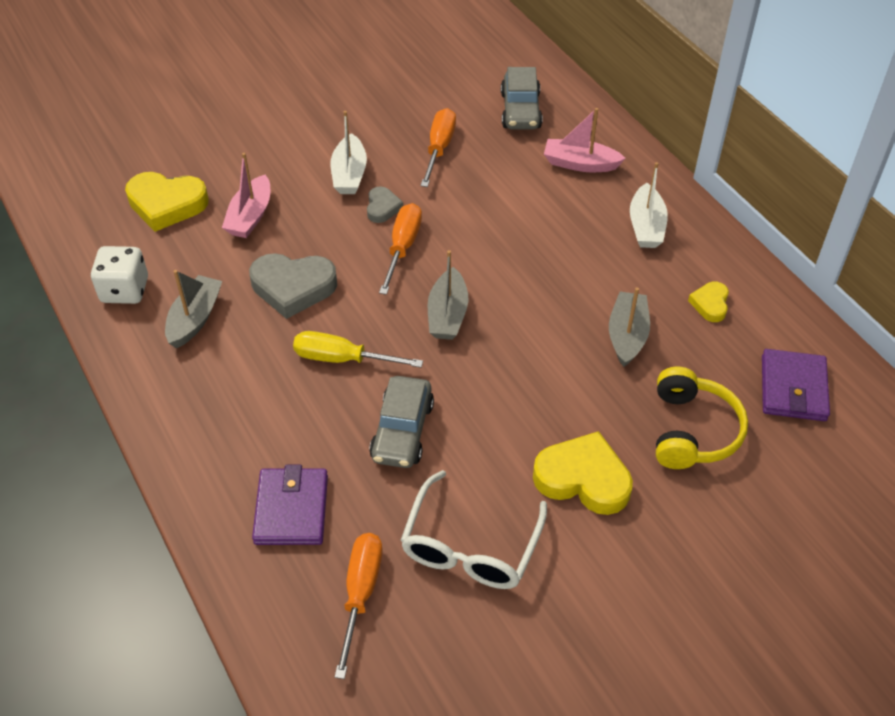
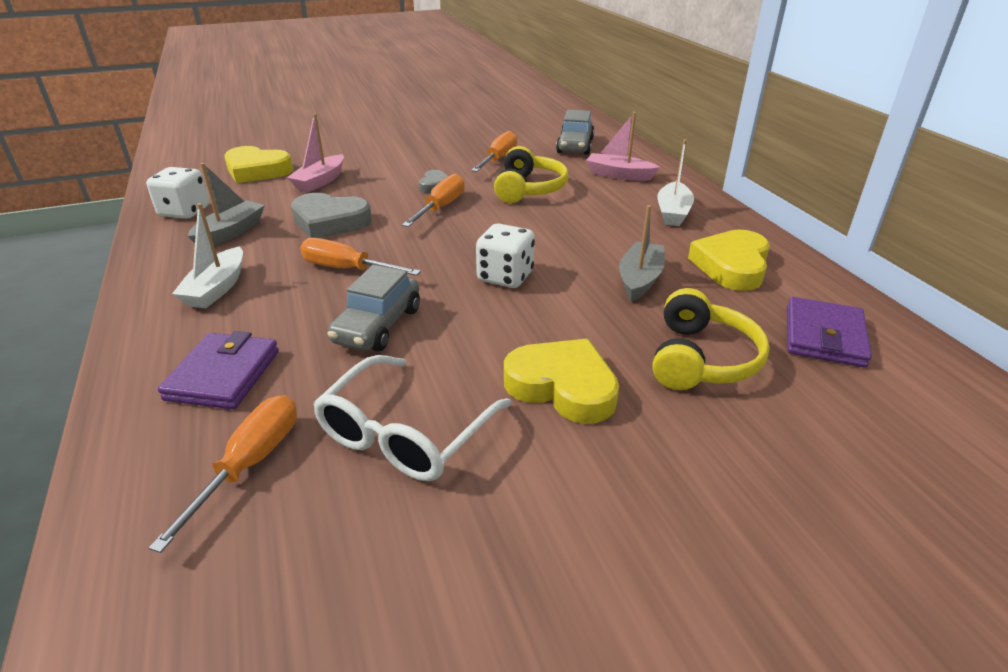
camera: 10 degrees right, 15 degrees down
yellow screwdriver [293,331,423,368] -> orange screwdriver [300,238,421,276]
white boat [330,111,367,194] -> white boat moved to [172,203,243,308]
grey boat [428,250,468,340] -> none
yellow heart [688,282,729,322] -> yellow heart [688,230,770,291], size x1.88
none -> white dice [476,223,535,288]
none -> yellow headphones [494,146,569,203]

